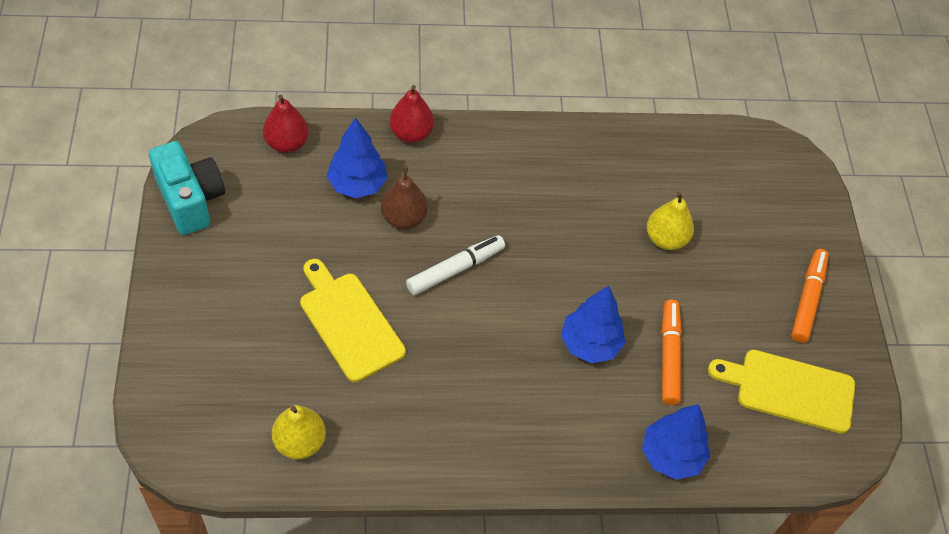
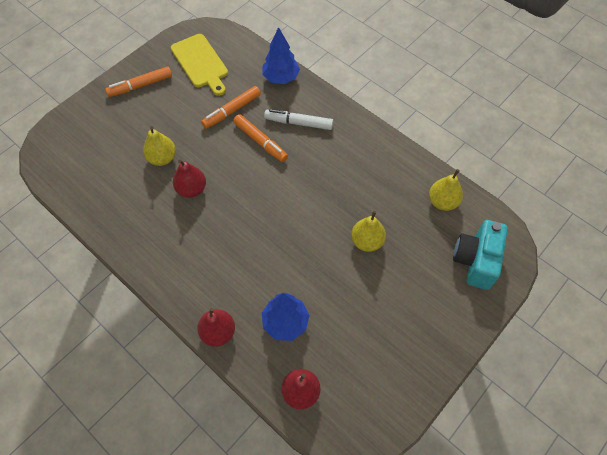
camera: 130 degrees left, 5 degrees up
turquoise camera [149,141,225,235] -> turquoise camera moved to [453,220,508,290]
yellow cutting board [300,259,406,382] -> yellow pear [351,211,386,252]
brown pear [381,166,428,229] -> none
white marker [406,235,505,295] -> white marker moved to [264,109,333,130]
blue tree [561,286,625,363] -> orange marker [233,114,288,162]
none -> red pear [173,159,206,198]

